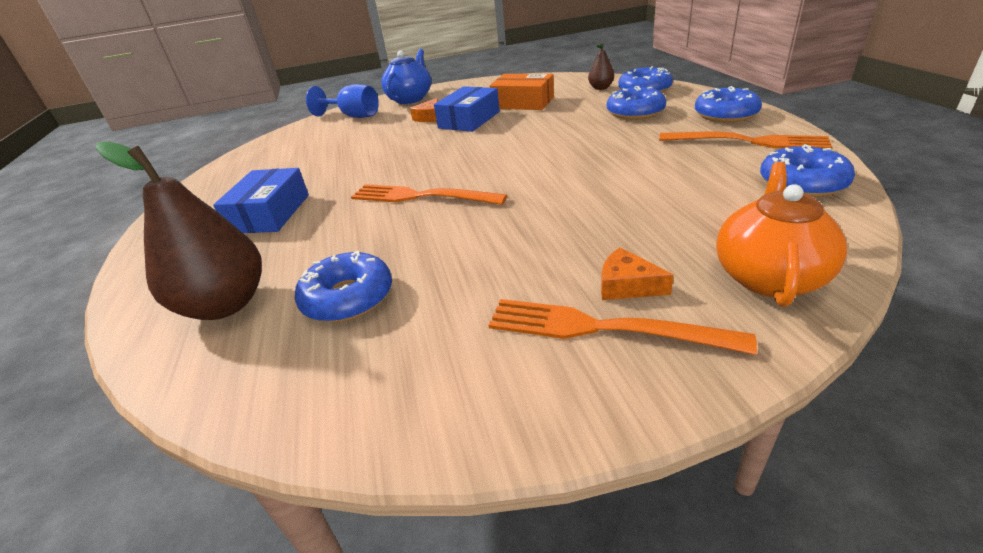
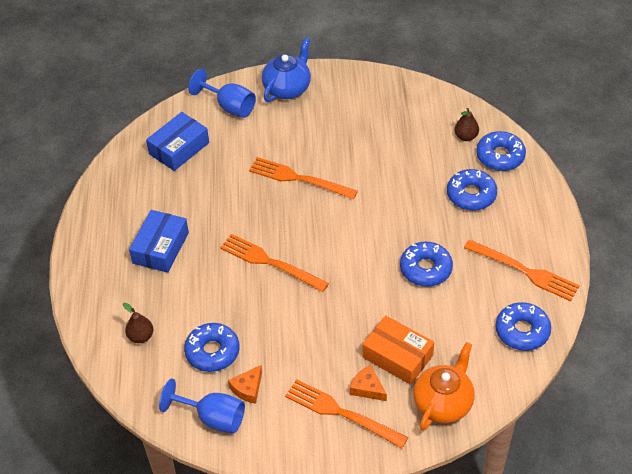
camera: 10 degrees right, 15 degrees up
brown pear [96,142,262,320] -> brown pear [123,303,153,343], size x0.48
orange cheese [410,98,438,122] -> orange cheese moved to [228,365,262,404]
blue box [434,86,500,132] -> blue box moved to [146,112,209,171]
orange box [489,74,554,110] -> orange box moved to [362,315,434,385]
blue donut [695,86,762,123] -> blue donut moved to [400,242,453,287]
none -> blue goblet [159,379,245,434]
none -> orange fork [249,157,358,199]

